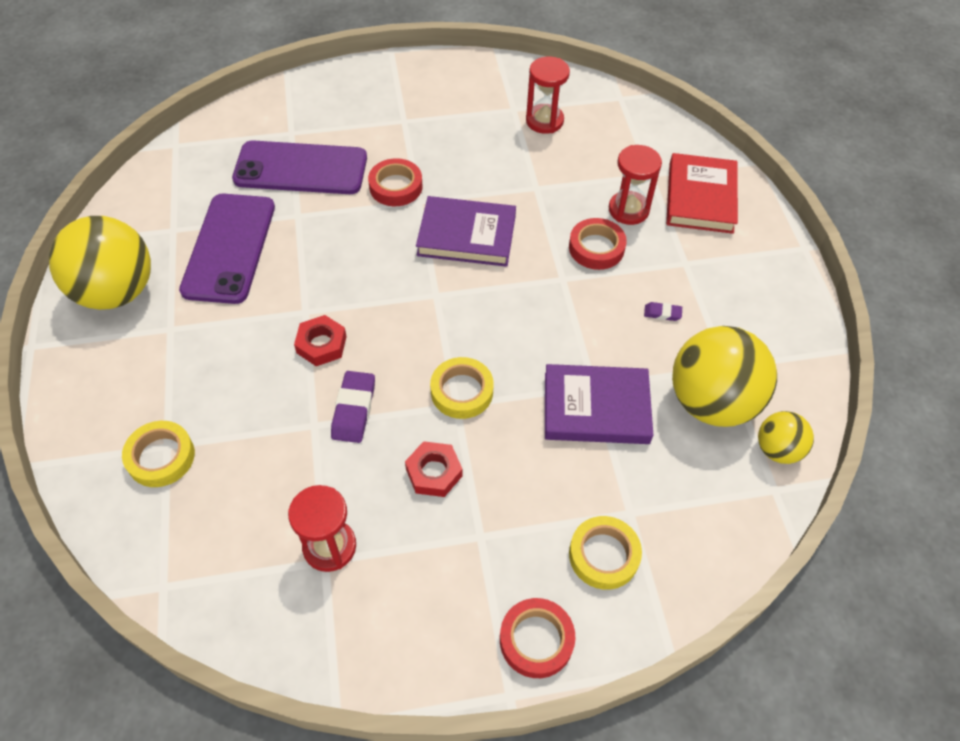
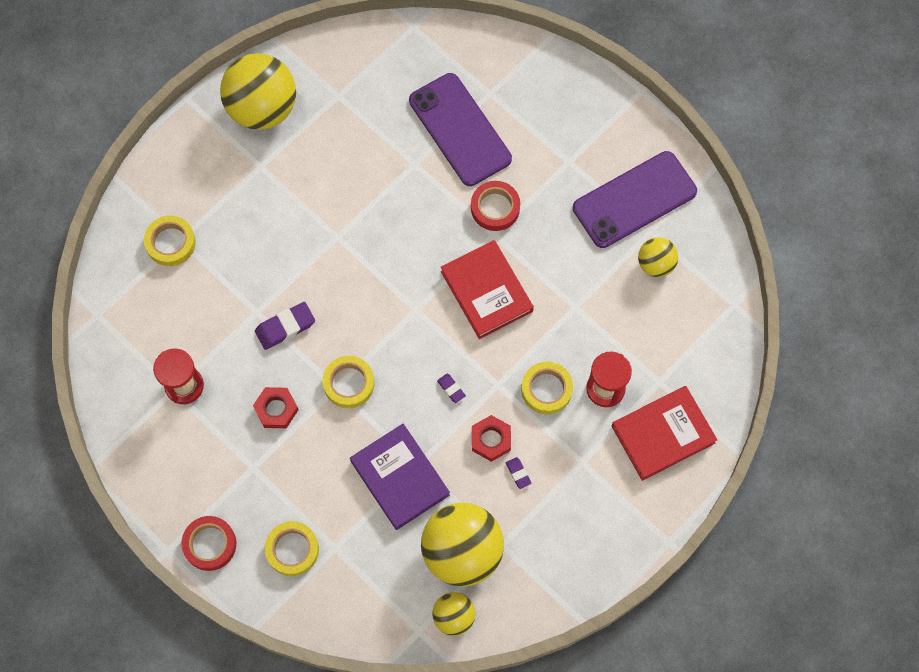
camera: 55 degrees right, 15 degrees up
purple phone [179,194,275,304] -> purple phone moved to [573,151,697,248]
red nut [294,315,347,366] -> red nut moved to [472,415,511,462]
purple book [416,196,516,267] -> red book [441,240,534,339]
red hourglass [526,57,570,134] -> yellow ball [638,237,678,277]
red tape [569,218,627,270] -> yellow tape [521,362,573,414]
none -> purple eraser [437,374,466,403]

